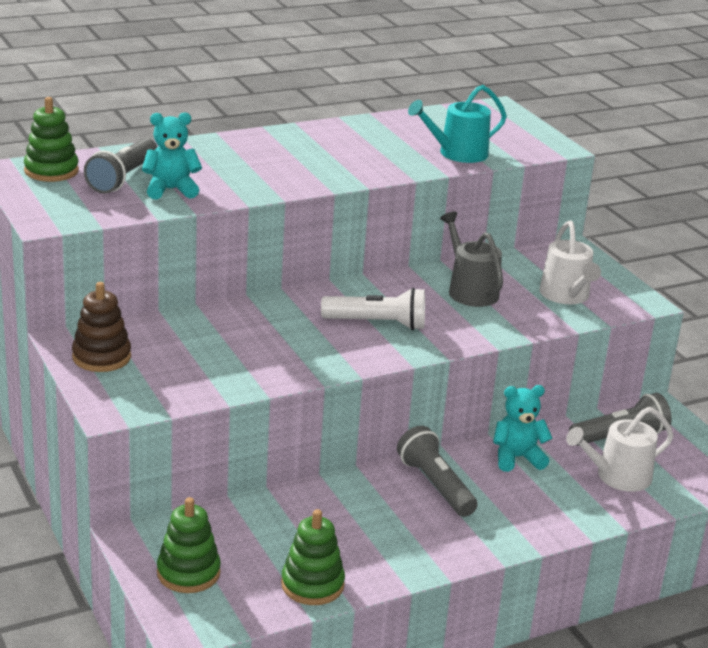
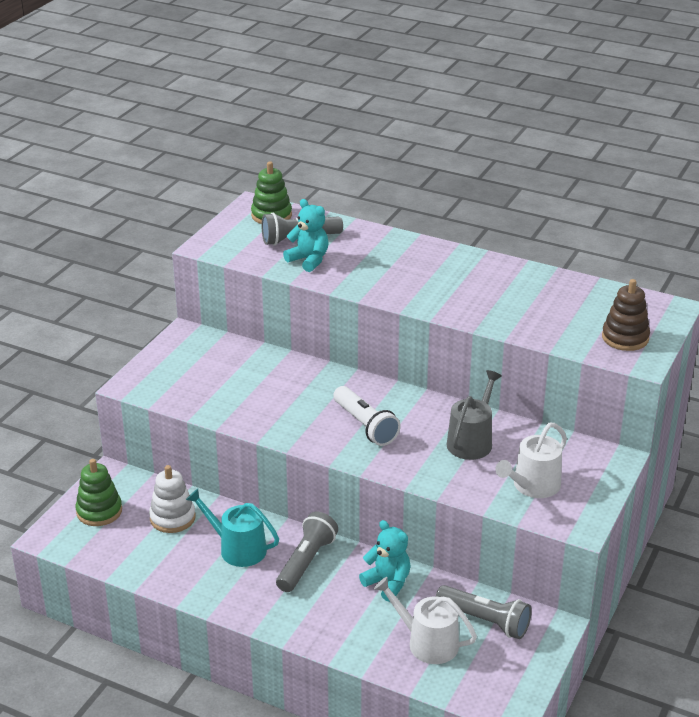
camera: 55 degrees right, 5 degrees up
brown stacking toy [72,282,131,372] -> brown stacking toy moved to [602,279,650,351]
green stacking toy [281,509,345,605] -> none
turquoise watering can [408,85,507,163] -> turquoise watering can moved to [186,488,279,567]
none -> white stacking toy [149,465,196,533]

